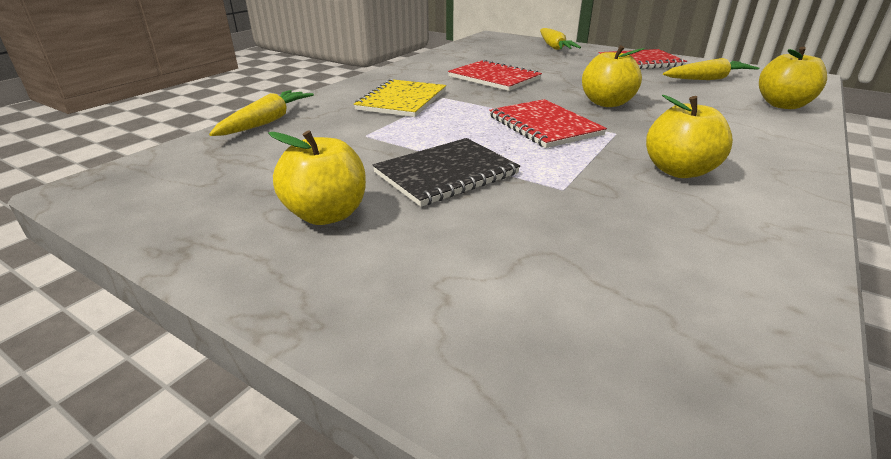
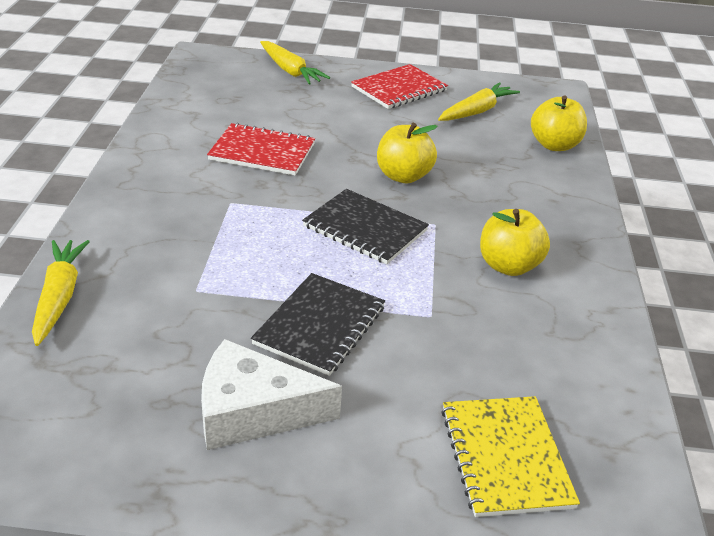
camera: 30 degrees left, 5 degrees up
yellow apple [268,130,366,225] -> white cheese [201,339,342,450]
yellow notebook [354,79,446,117] -> yellow notebook moved to [441,396,580,517]
red notebook [489,99,607,148] -> black notebook [302,189,429,264]

